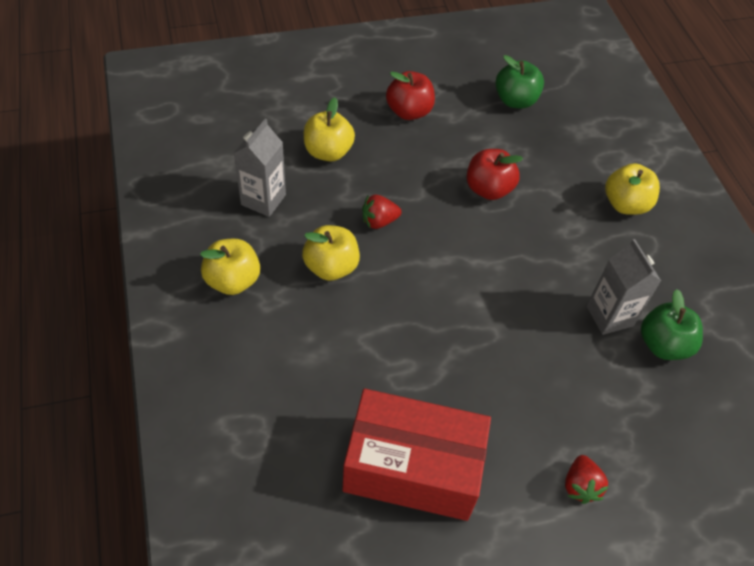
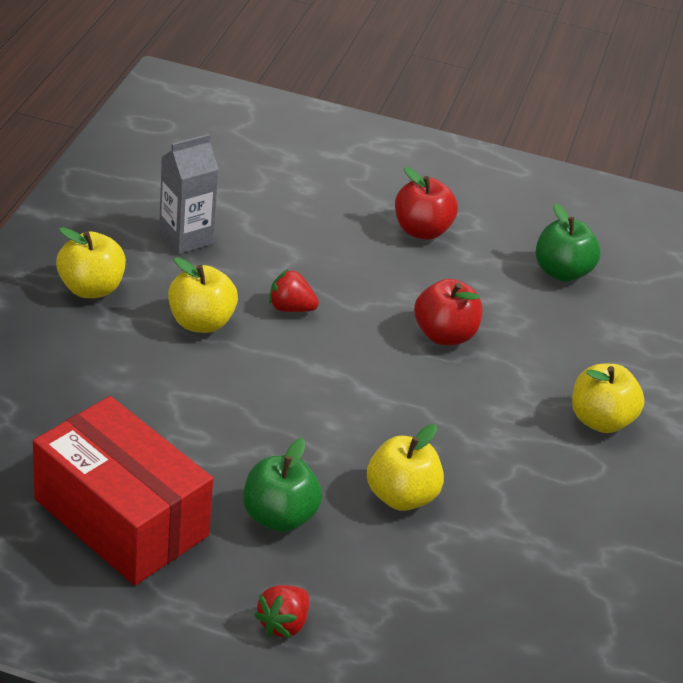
camera: 30 degrees right, 15 degrees down
yellow apple [304,97,355,161] -> yellow apple moved to [367,424,444,511]
grey carton [587,239,661,335] -> none
green apple [641,289,703,360] -> green apple moved to [243,438,322,532]

